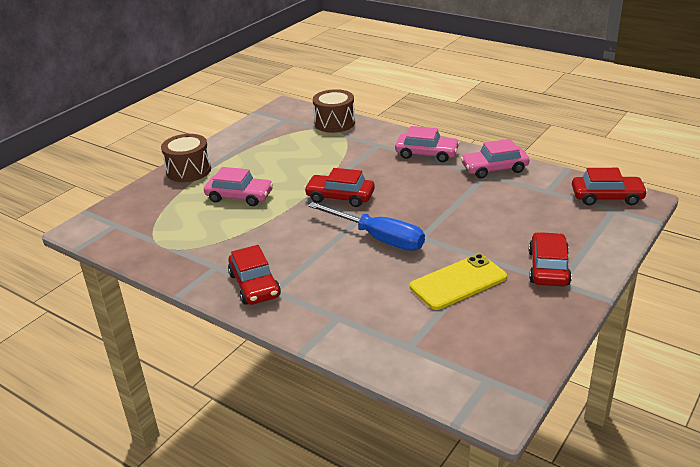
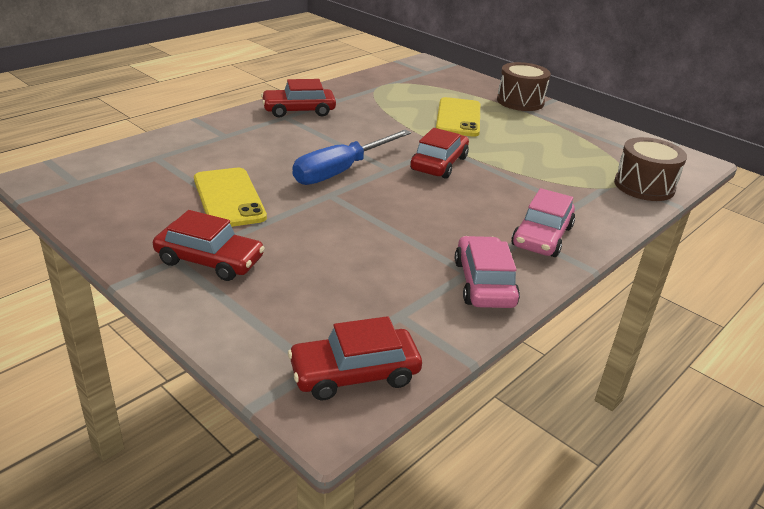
camera: 95 degrees right, 0 degrees up
pink car [204,167,273,206] -> yellow phone [436,97,480,137]
red car [572,168,648,205] -> red car turned 60 degrees clockwise [288,316,422,400]

